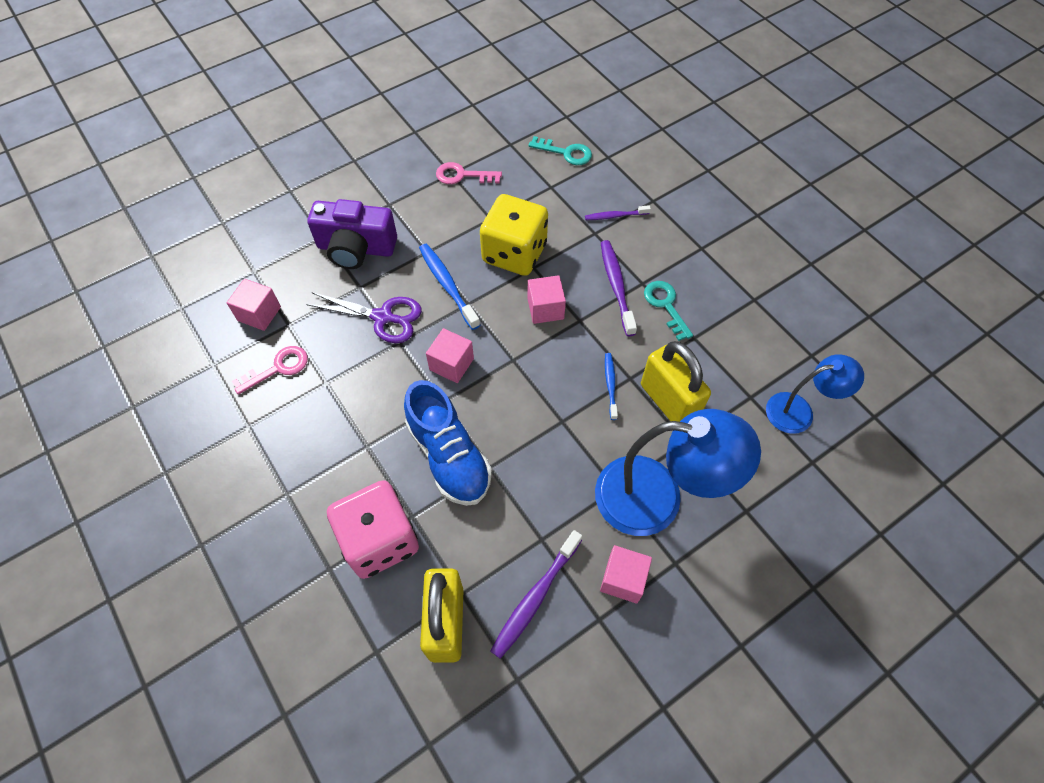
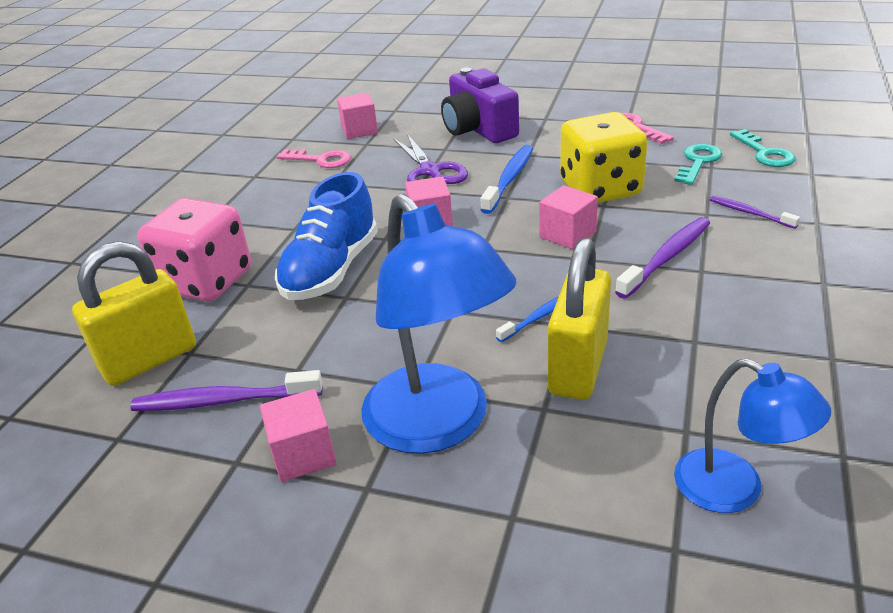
camera: 55 degrees right, 25 degrees down
turquoise key [644,281,693,341] -> turquoise key moved to [674,144,722,185]

